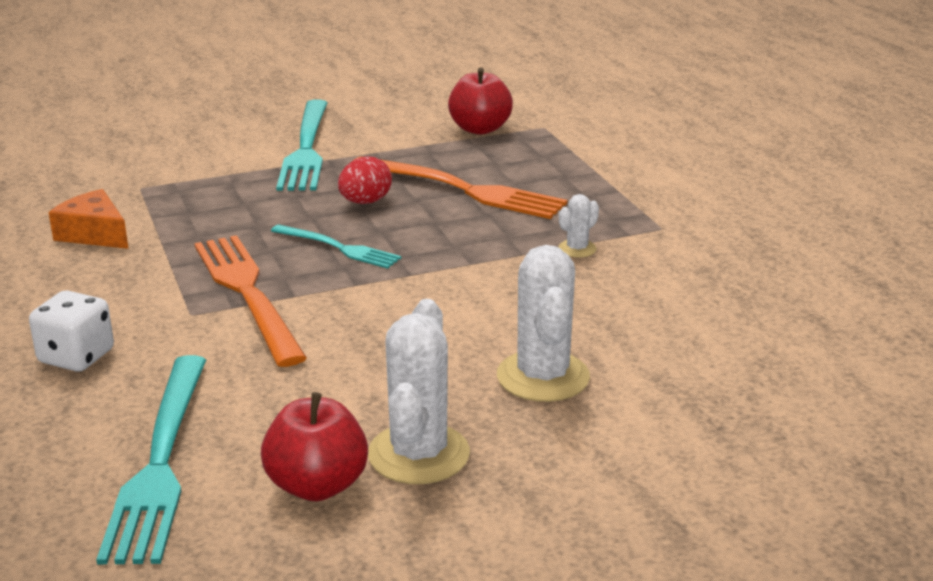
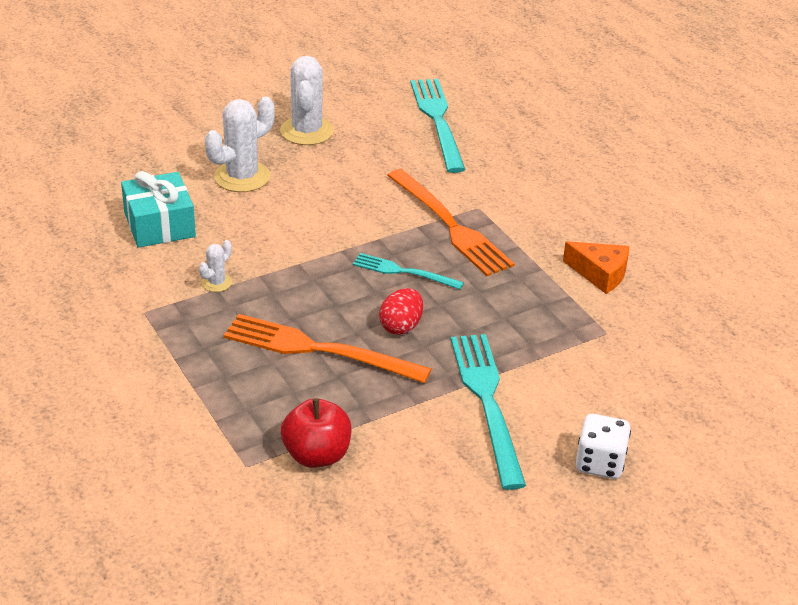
camera: 170 degrees right, 10 degrees up
white dice [29,290,114,372] -> white dice moved to [576,414,631,479]
red apple [261,392,368,501] -> none
white cactus [497,245,590,402] -> white cactus turned 60 degrees clockwise [205,97,275,192]
none -> turquoise gift [121,171,196,248]

